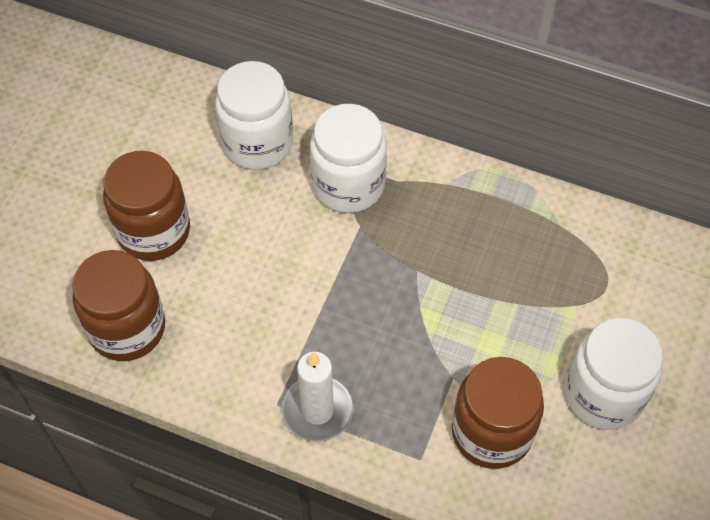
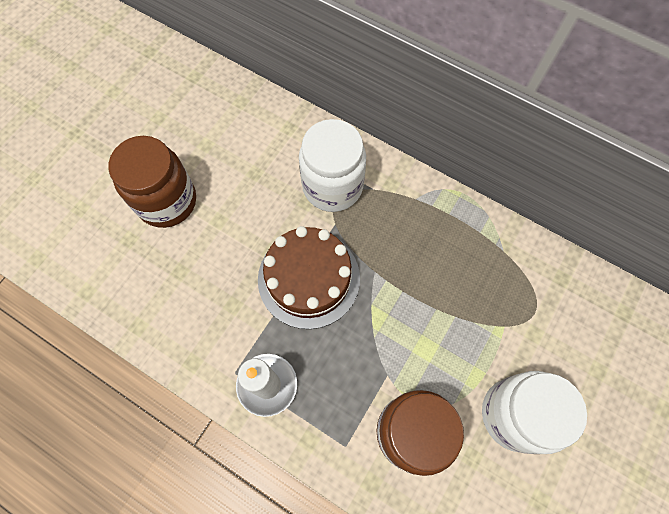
camera: 10 degrees right, 10 degrees up
brown jar [72,250,165,361] -> none
white jar [215,61,293,170] -> none
none -> brown cake [258,226,360,329]

